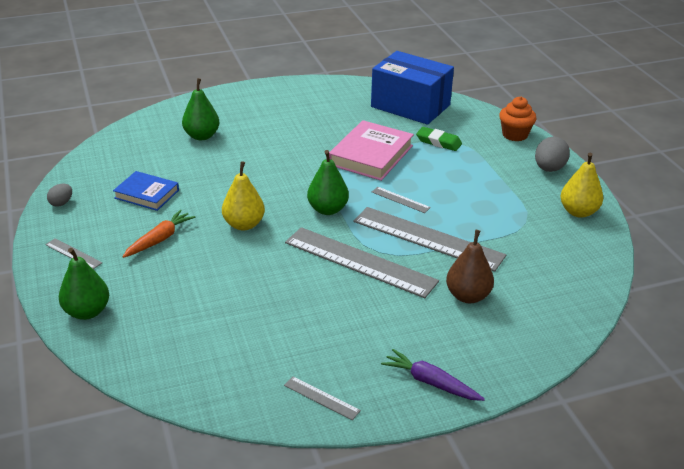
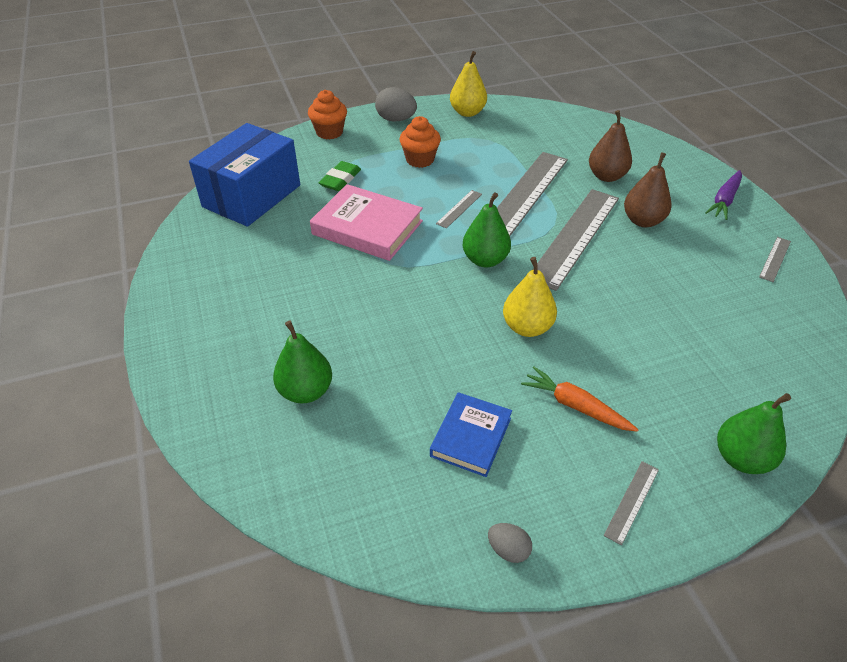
camera: 90 degrees left, 10 degrees up
none -> orange cupcake [400,116,441,168]
none -> brown pear [624,152,672,227]

